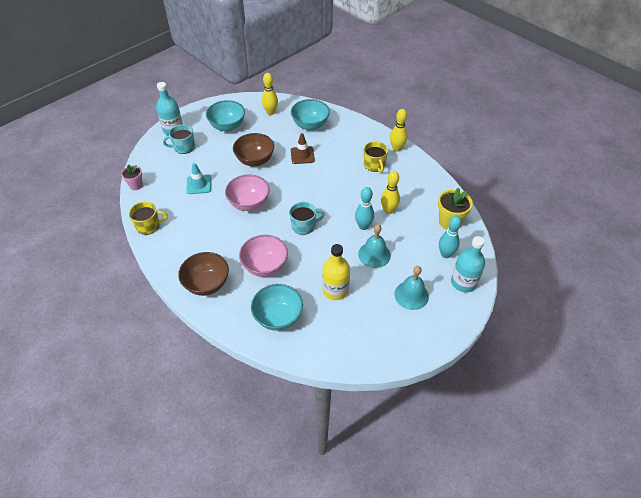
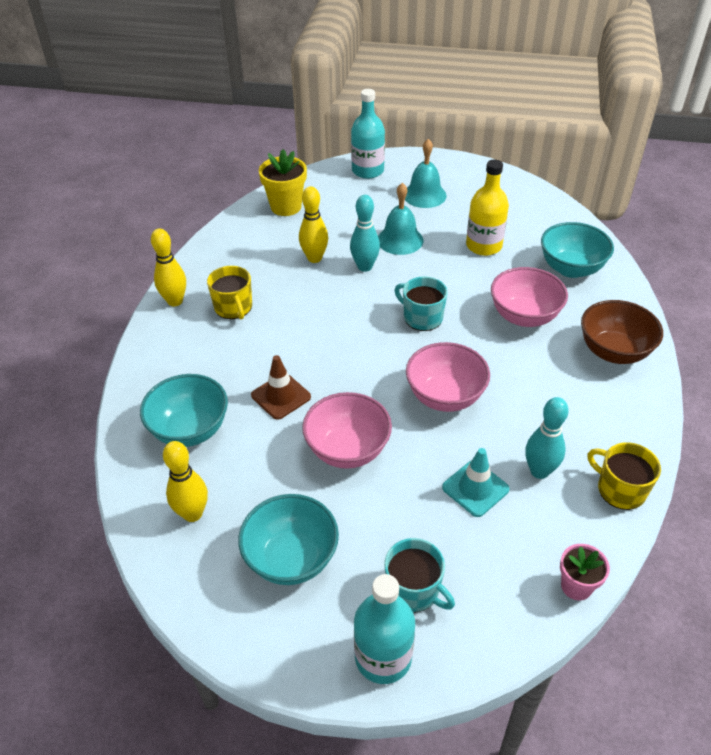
camera: 125 degrees left, 5 degrees down
brown bowl [233,133,274,166] -> pink bowl [302,392,392,469]
yellow mug [364,142,388,173] -> yellow mug turned 120 degrees clockwise [207,266,252,319]
turquoise bowling pin [439,216,462,258] -> turquoise bowling pin moved to [525,397,568,479]

